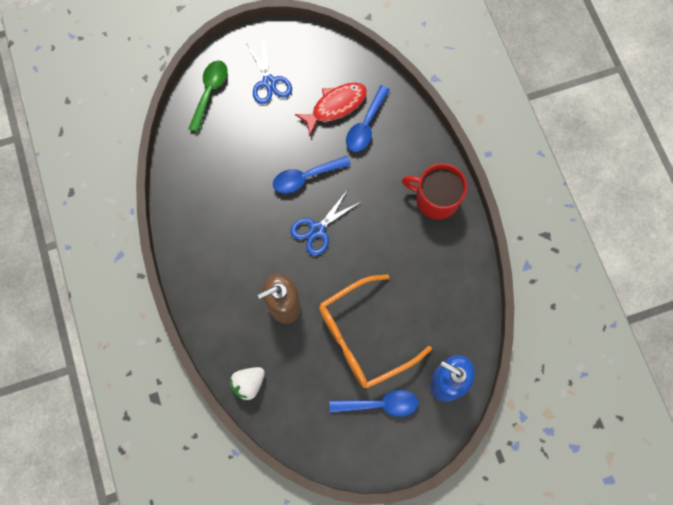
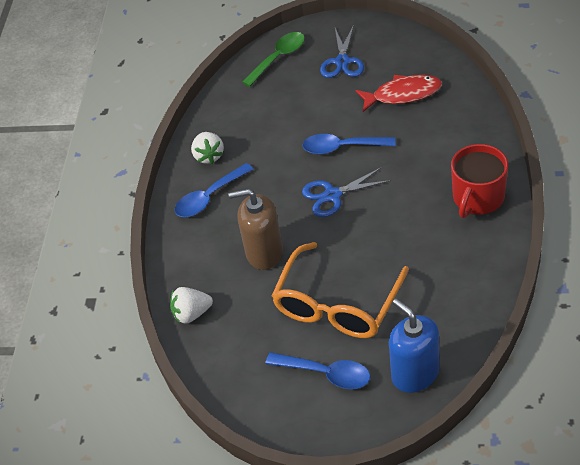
camera: 30 degrees right, 25 degrees down
orange glasses [319,274,432,388] -> orange glasses turned 60 degrees counterclockwise [272,242,409,338]
blue spoon [346,85,390,152] -> blue spoon moved to [175,163,254,217]
red mug [402,163,467,219] -> red mug turned 105 degrees counterclockwise [451,144,508,218]
none -> white strawberry [191,132,224,164]

